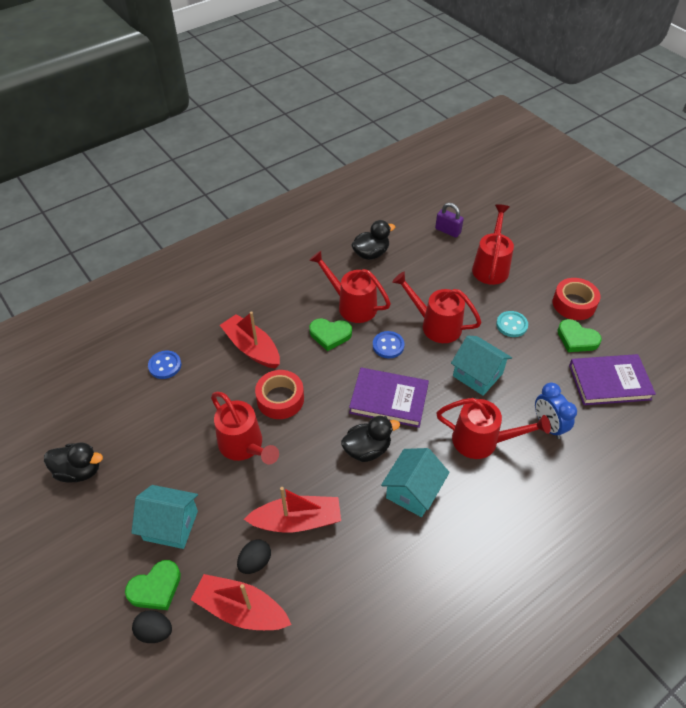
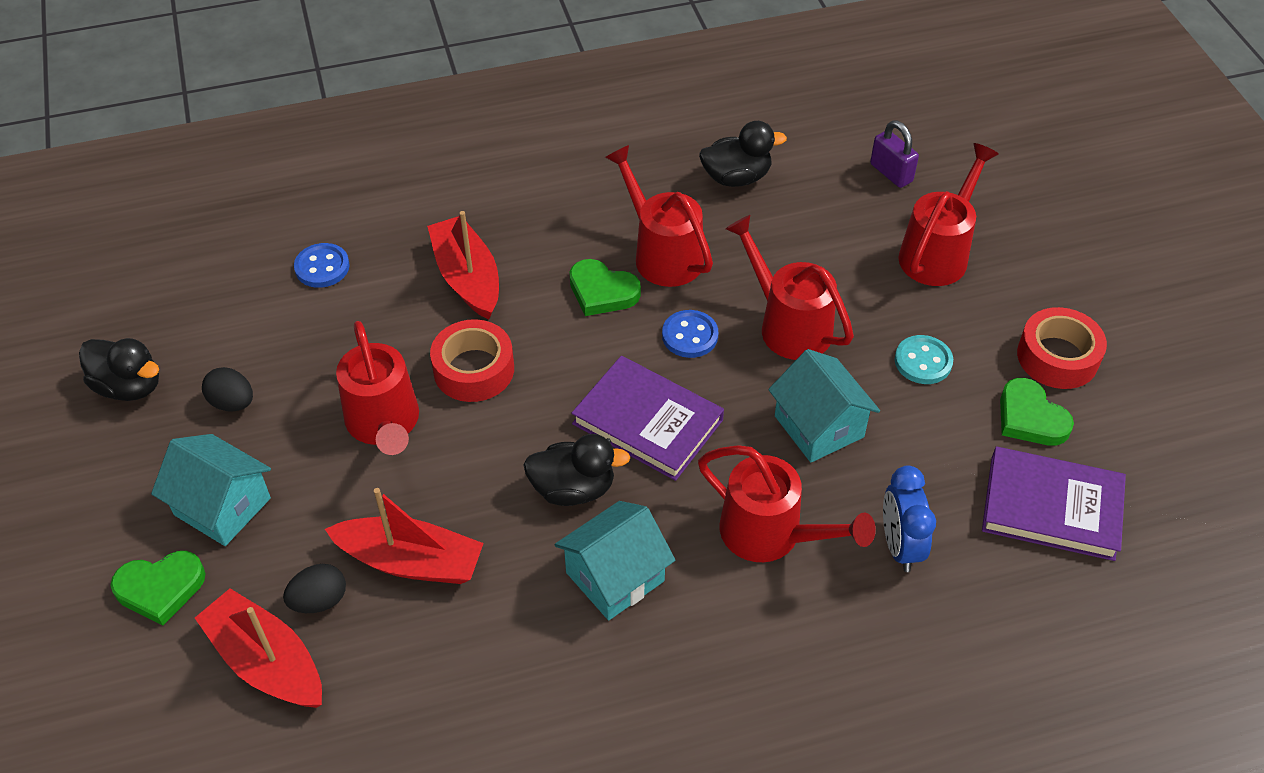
camera: 20 degrees right, 0 degrees up
black egg [132,610,172,643] -> black egg moved to [202,367,253,411]

